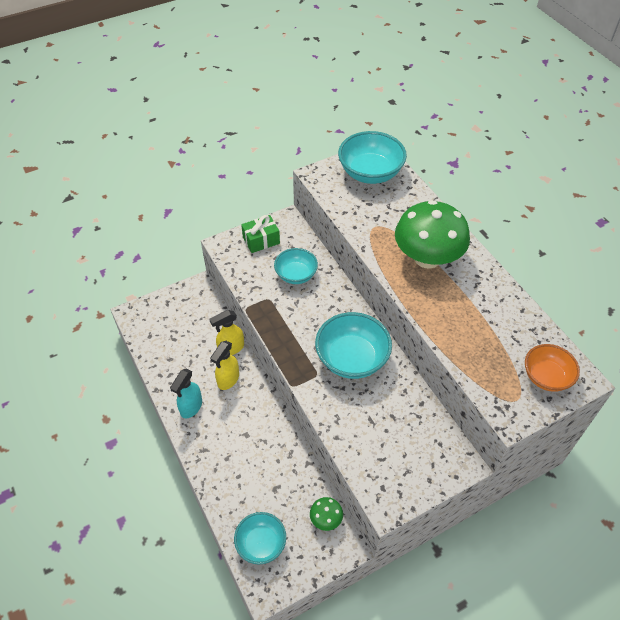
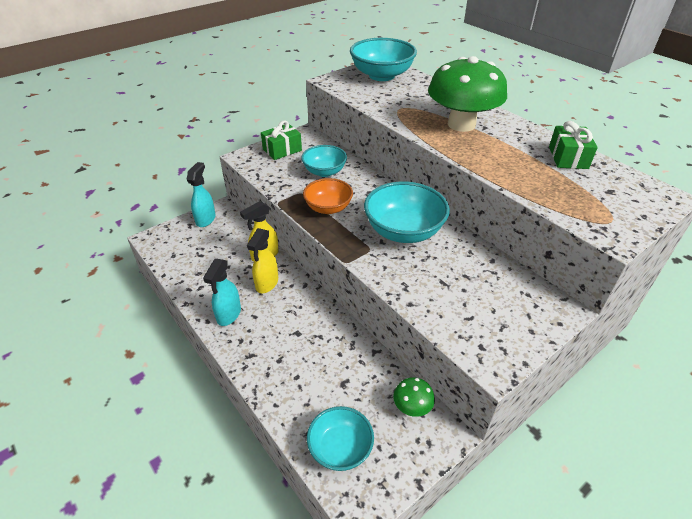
camera: 10 degrees left, 10 degrees down
orange bowl [525,344,580,392] -> orange bowl moved to [303,178,353,214]
none -> turquoise spray bottle [186,162,216,227]
none -> green gift [549,121,598,169]

